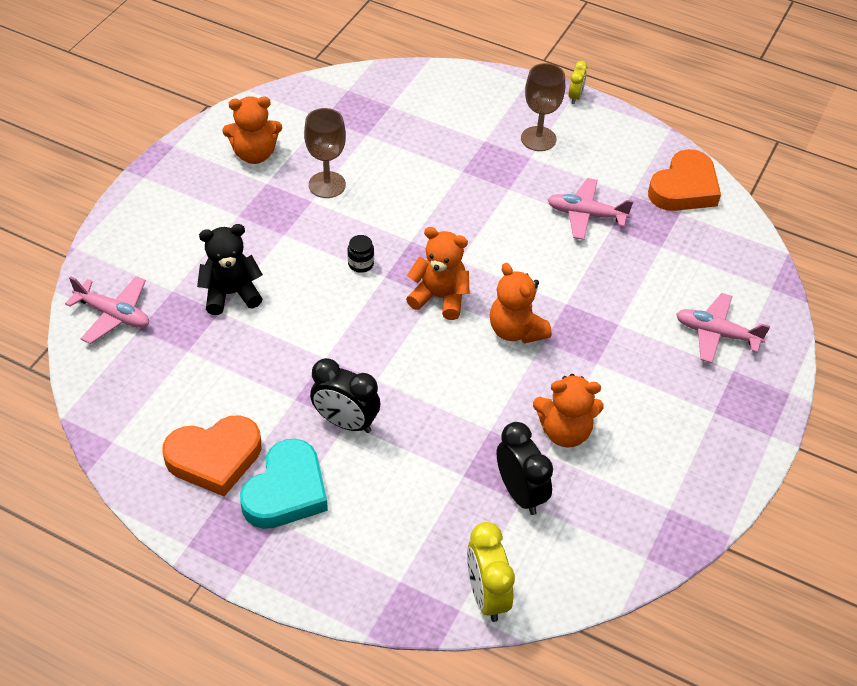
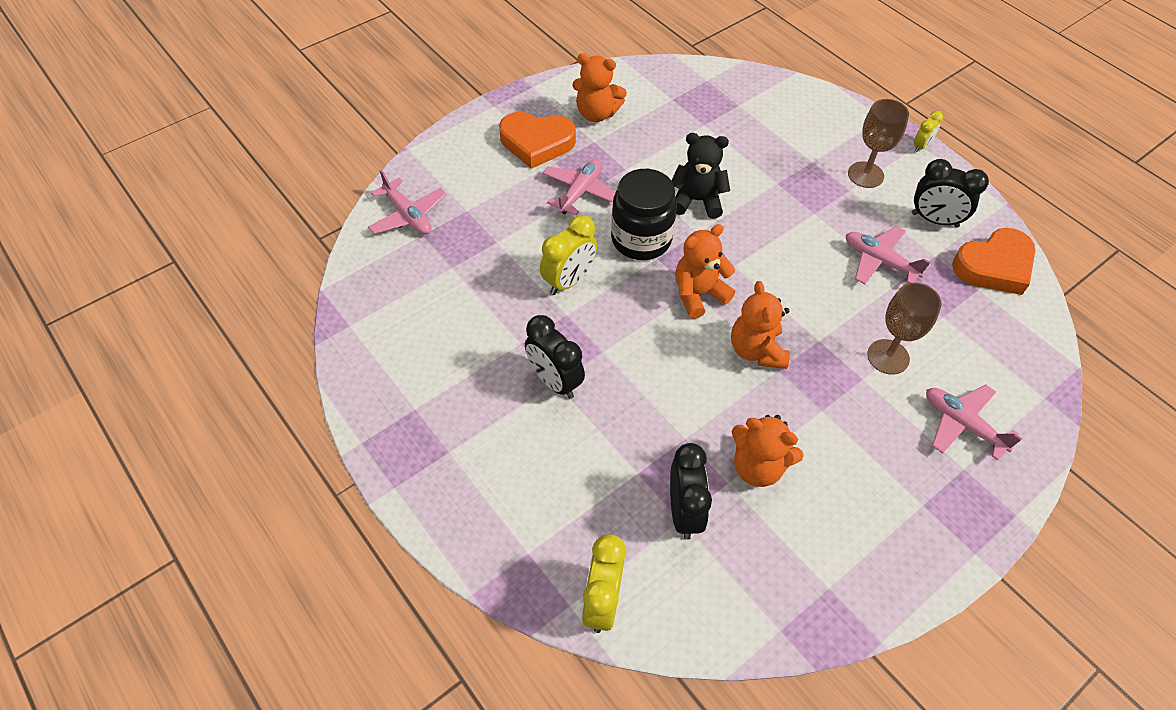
camera: 25 degrees right, 5 degrees up
orange heart [163,415,261,496] -> orange heart moved to [499,112,576,169]
black teddy bear [197,224,263,315] -> black teddy bear moved to [671,133,730,219]
turquoise heart [240,439,328,529] -> none
brown goblet [304,108,346,198] -> brown goblet moved to [867,283,942,375]
black jar [347,235,374,273] -> black jar [611,169,677,260], size x2.42
orange teddy bear [406,227,469,320] -> orange teddy bear turned 75 degrees counterclockwise [675,224,735,319]
none -> yellow clock [540,215,597,295]
none -> pink plane [543,159,616,216]
none -> black clock [912,159,989,228]

